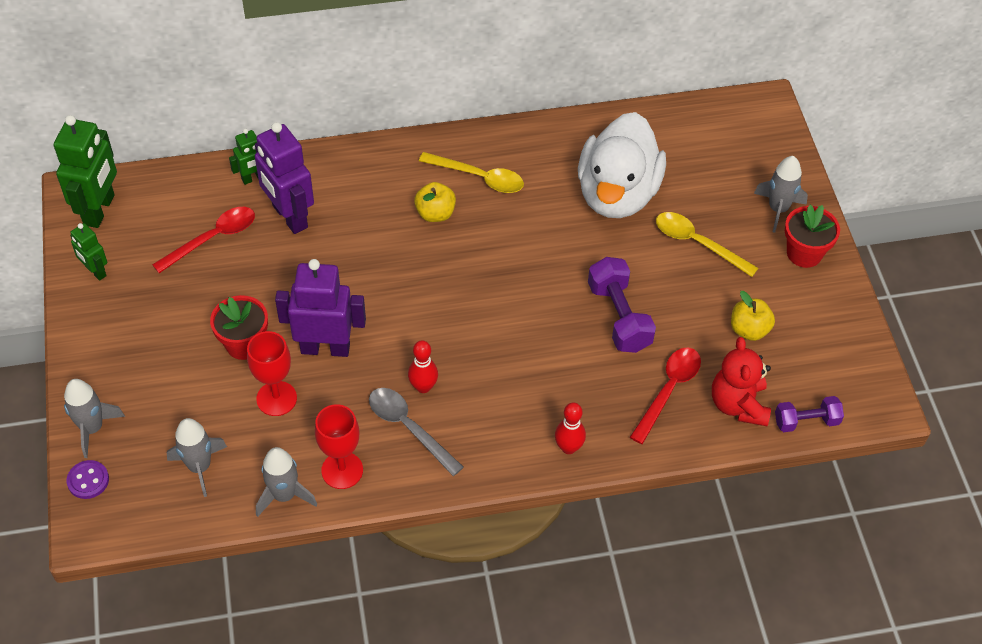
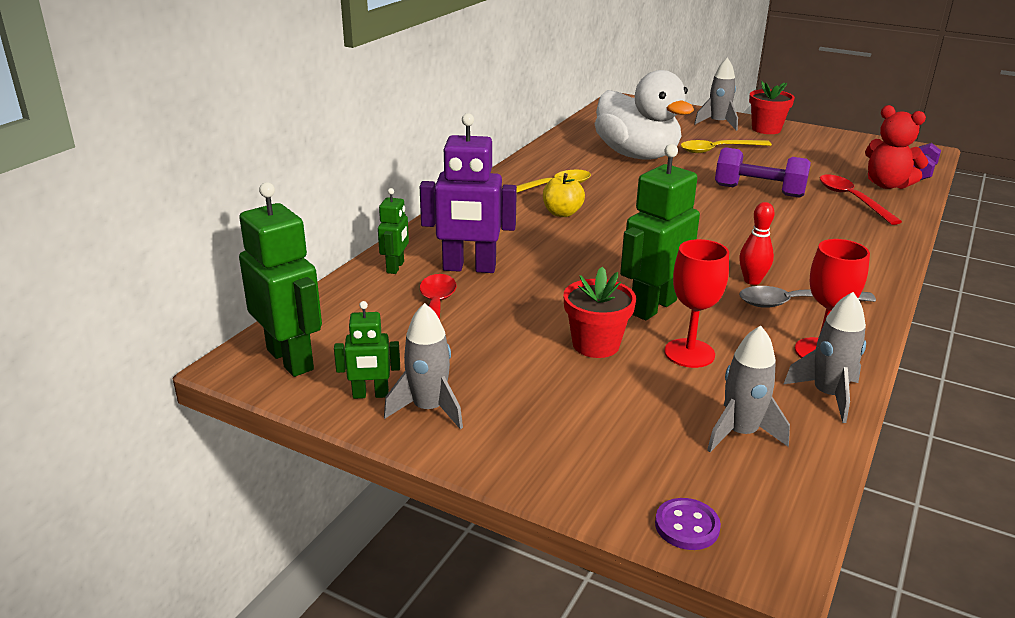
camera: 50 degrees left, 25 degrees down
grey rocket [64,379,125,458] -> grey rocket moved to [384,303,463,429]
purple robot [275,259,366,357] -> green robot [620,144,700,320]
red bowling pin [555,402,586,454] -> none
yellow apple [731,291,775,341] -> none

